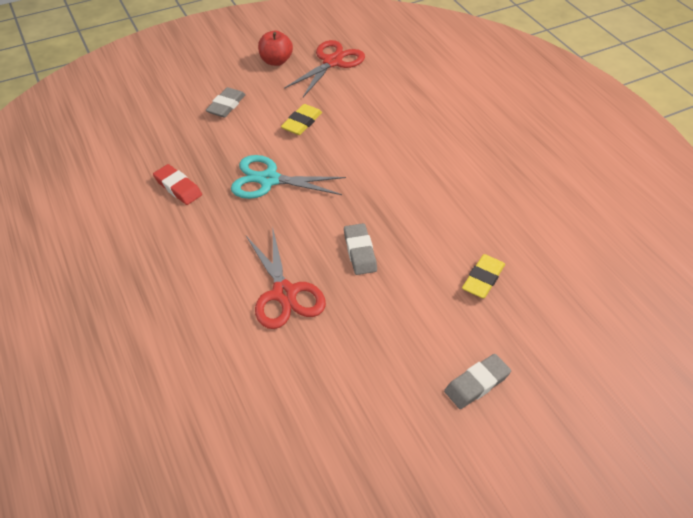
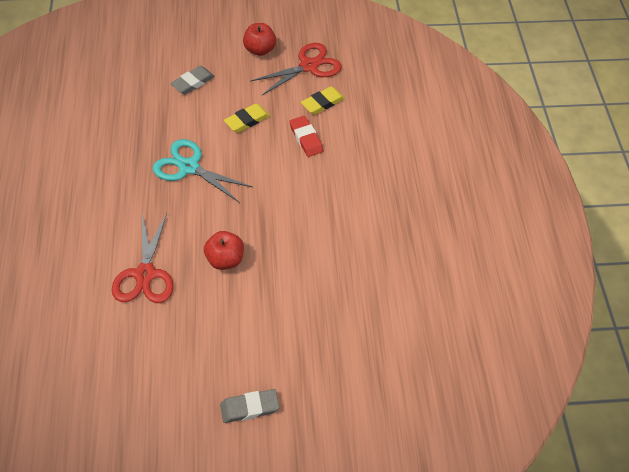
camera: 20 degrees right, 5 degrees up
red eraser [153,164,202,205] -> red eraser moved to [289,116,323,157]
grey eraser [344,223,377,275] -> red apple [204,231,244,270]
yellow eraser [462,254,505,298] -> yellow eraser moved to [301,87,345,115]

